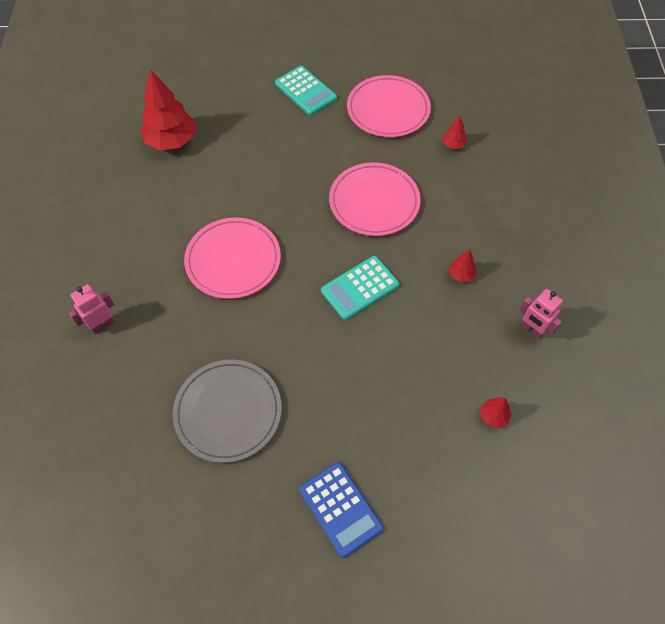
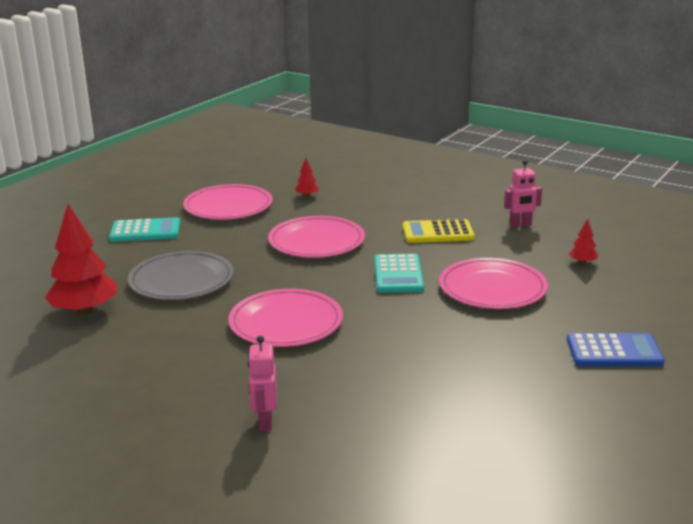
camera: 55 degrees left, 35 degrees down
grey plate [173,359,282,463] -> grey plate moved to [128,251,234,300]
red tree [449,249,476,282] -> yellow calculator [403,219,475,243]
none -> pink plate [439,258,548,309]

